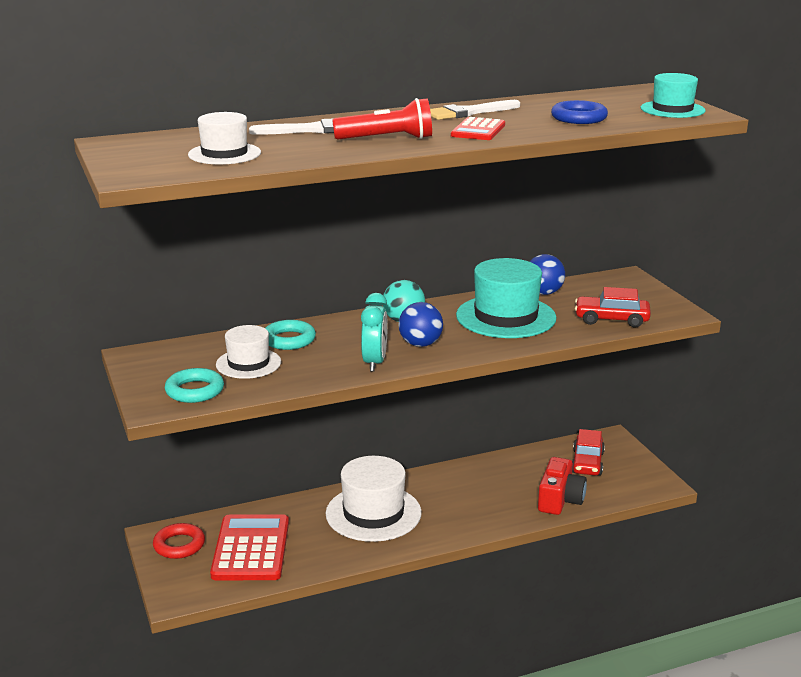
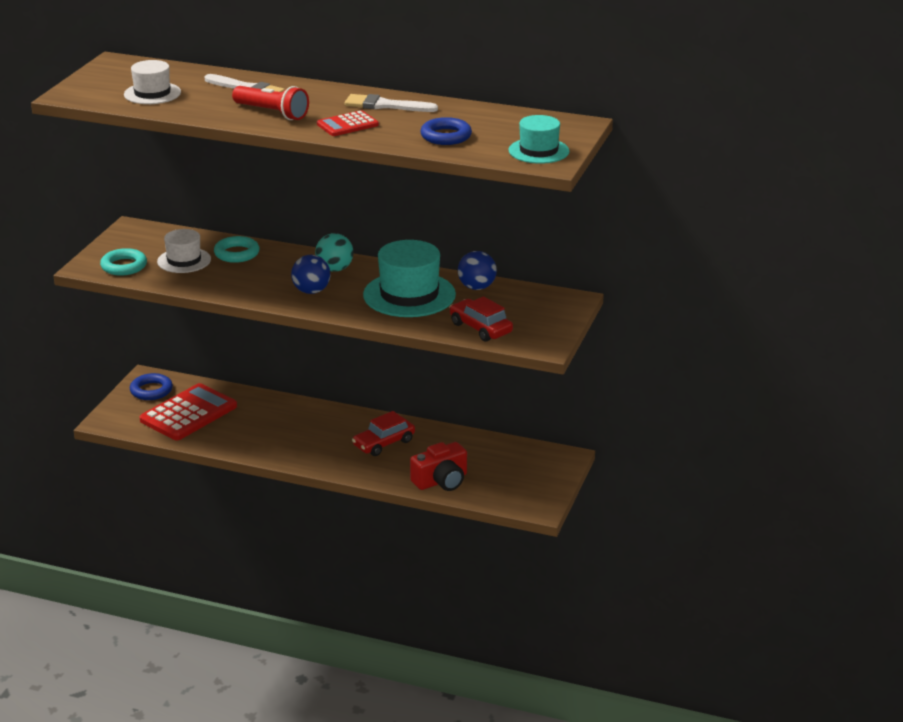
camera: 40 degrees right, 5 degrees up
red ring [153,523,205,559] -> blue ring [130,373,173,400]
white hat [325,456,422,542] -> none
turquoise clock [361,293,388,372] -> none
red car [572,429,605,476] -> red car moved to [352,411,415,456]

